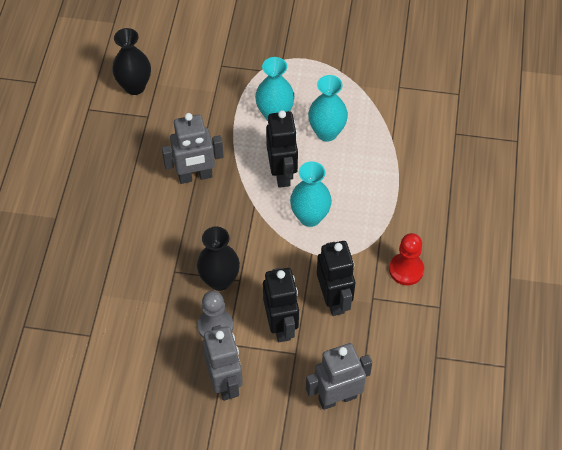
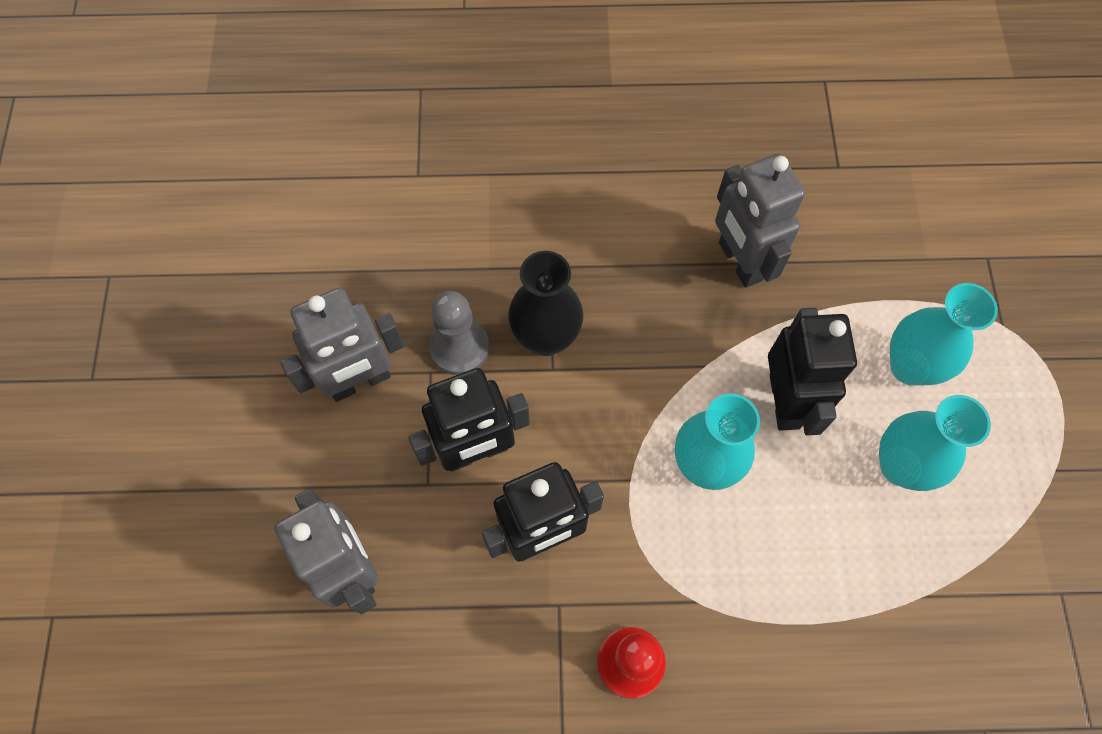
camera: 80 degrees right, 10 degrees up
black vase [112,28,151,95] -> none
black robot [266,110,298,188] -> black robot turned 75 degrees counterclockwise [768,308,857,435]

